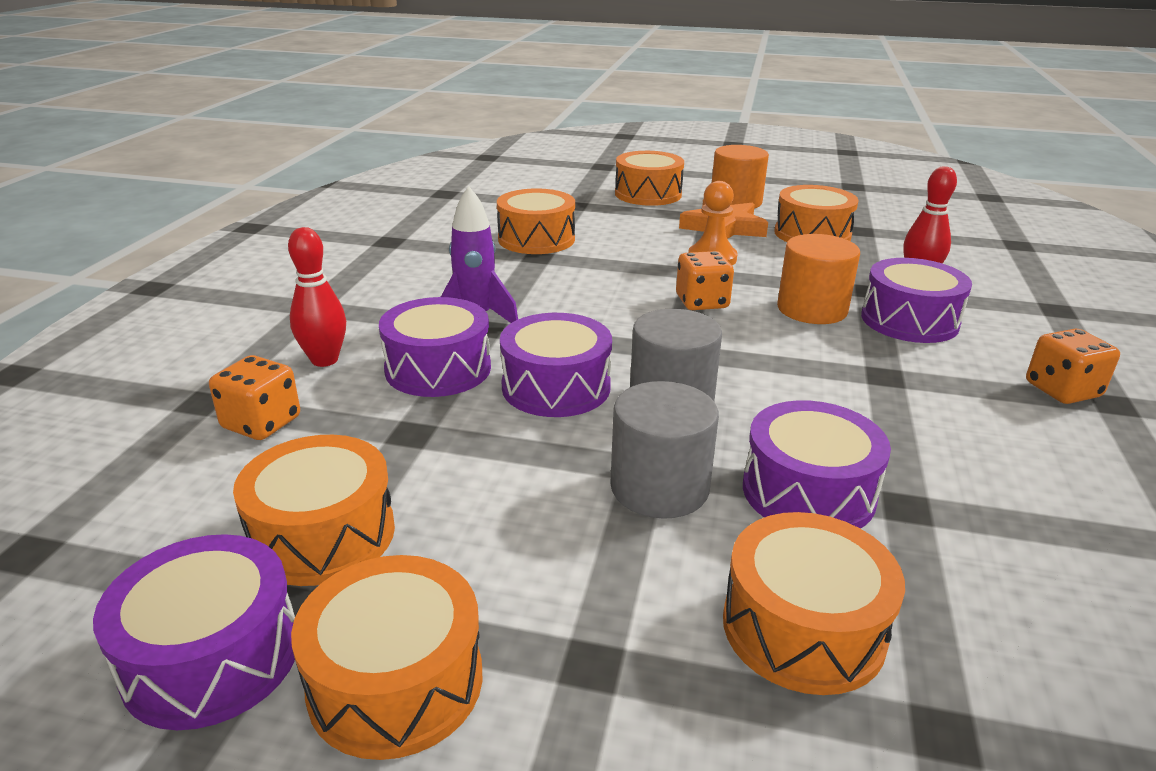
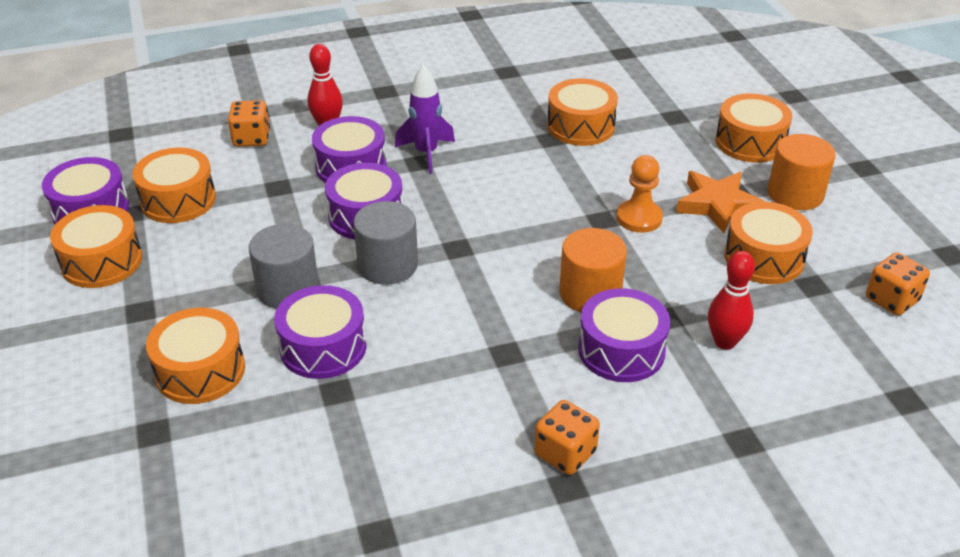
camera: 60 degrees right, 10 degrees up
orange dice [676,251,734,310] -> orange dice moved to [866,252,930,315]

